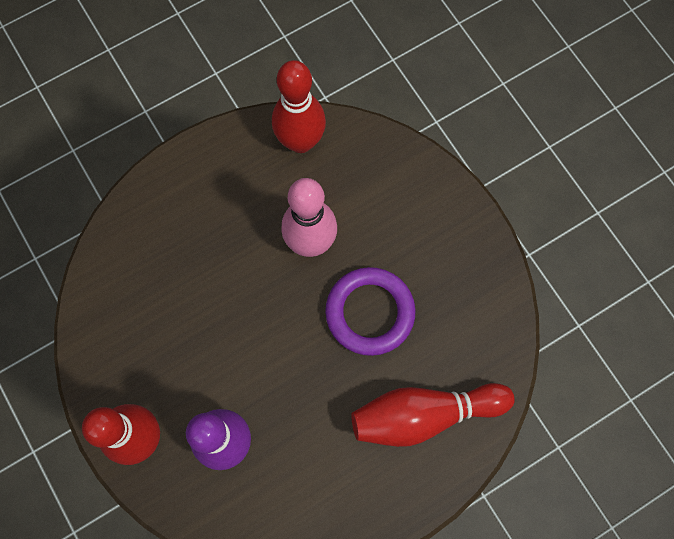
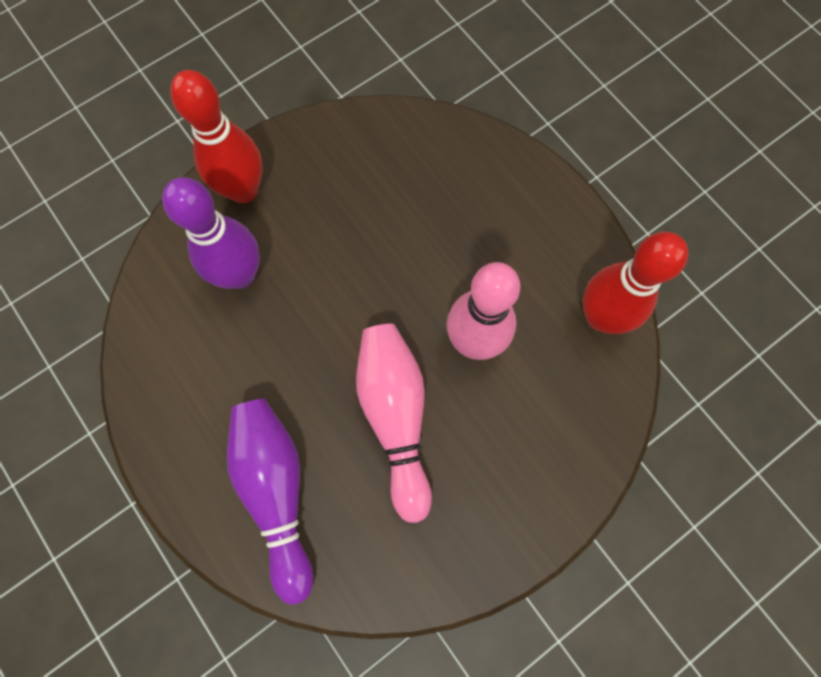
camera: 85 degrees right, 0 degrees up
purple ring [325,267,416,356] -> pink bowling pin [356,324,432,523]
red bowling pin [351,383,515,447] -> purple bowling pin [227,398,313,605]

